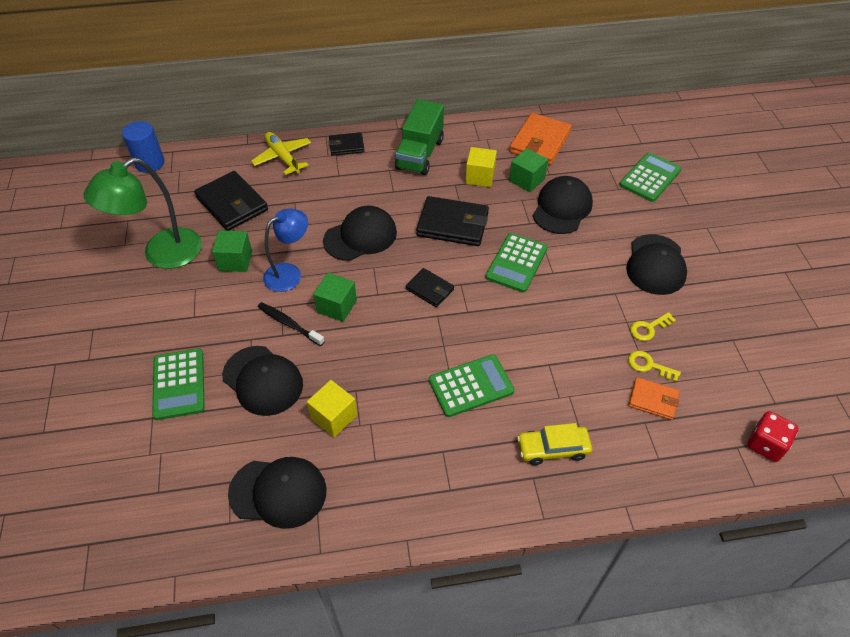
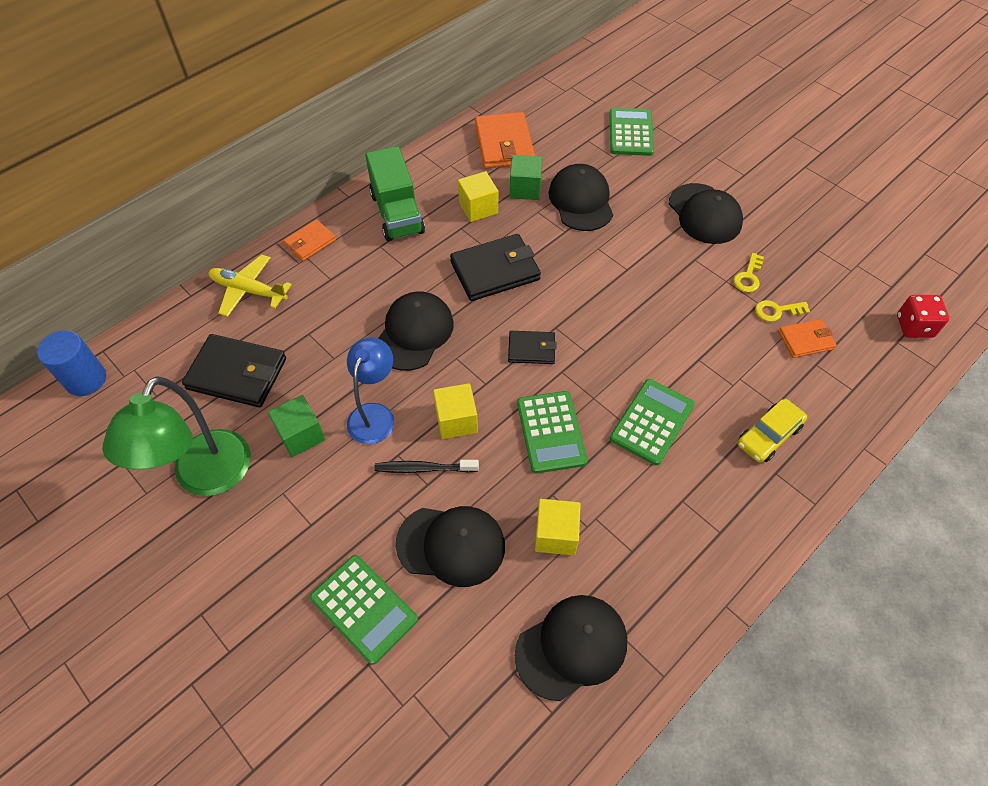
camera: 35 degrees left, 5 degrees up
green cube [313,273,357,322] -> yellow cube [433,383,478,439]
black wallet [328,132,365,156] -> orange wallet [283,220,336,261]
green calculator [485,233,548,293] -> green calculator moved to [517,391,588,474]

